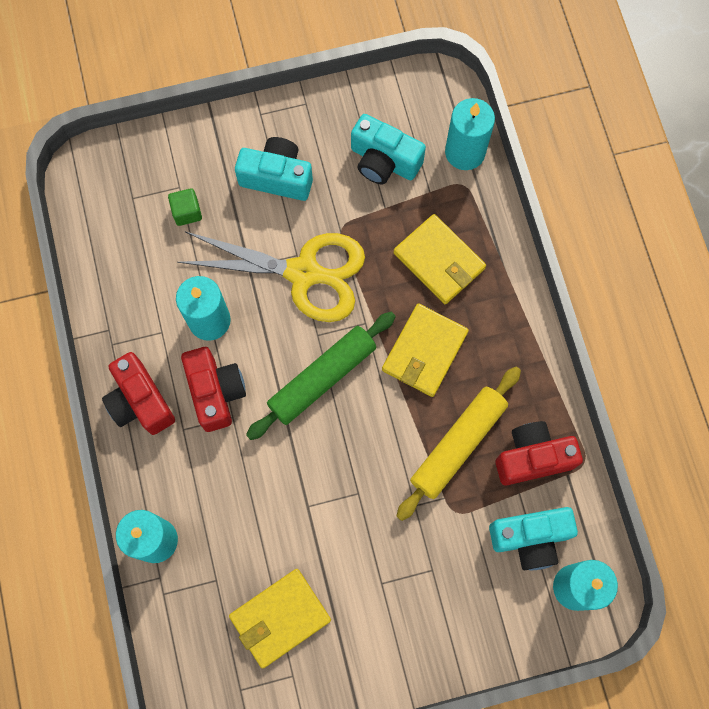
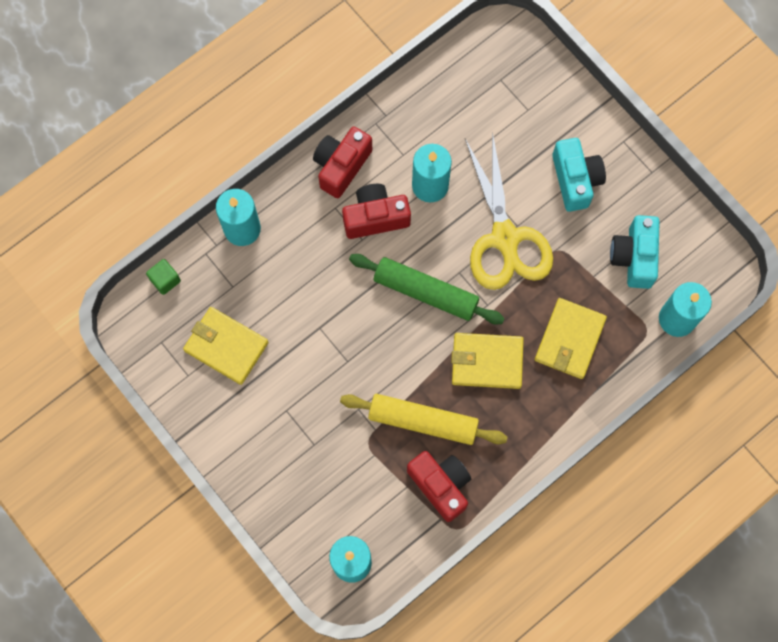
camera: 65 degrees right, 0 degrees up
green cube [168,188,202,226] -> green cube moved to [146,259,181,295]
red camera [181,347,246,432] -> red camera turned 150 degrees counterclockwise [342,184,411,239]
turquoise camera [489,507,578,570] -> none

